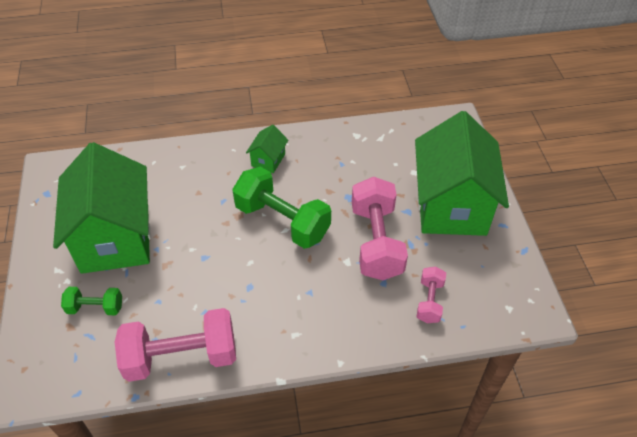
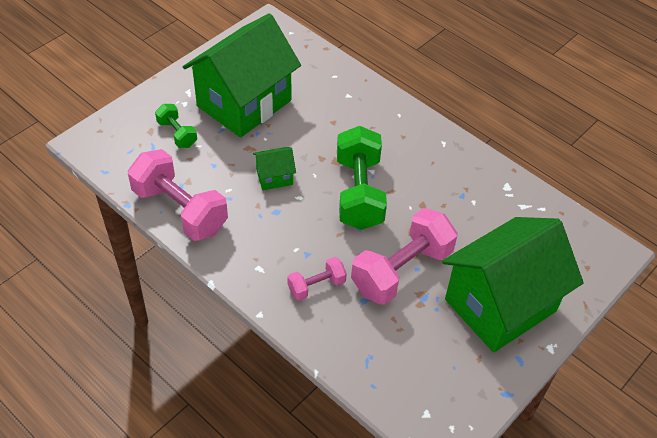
camera: 50 degrees right, 0 degrees up
green house [246,125,288,173] -> green house moved to [253,147,296,190]
pink dumbbell [417,266,446,323] -> pink dumbbell moved to [287,257,347,301]

